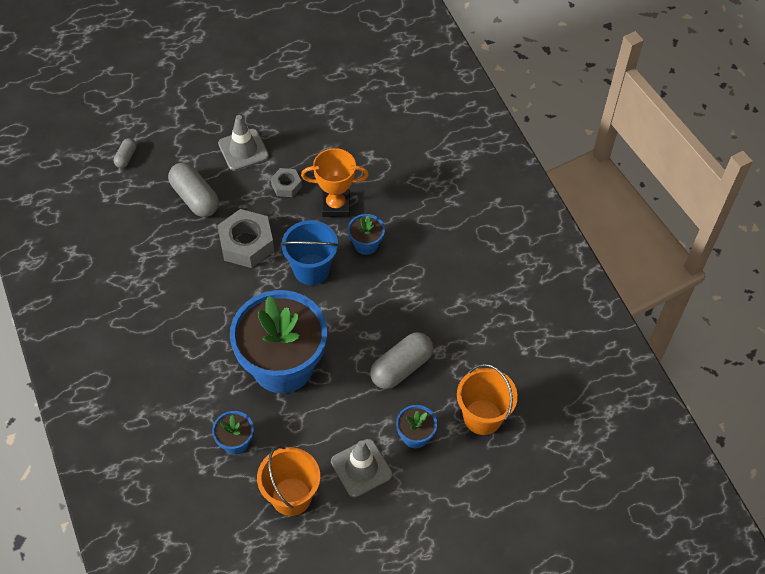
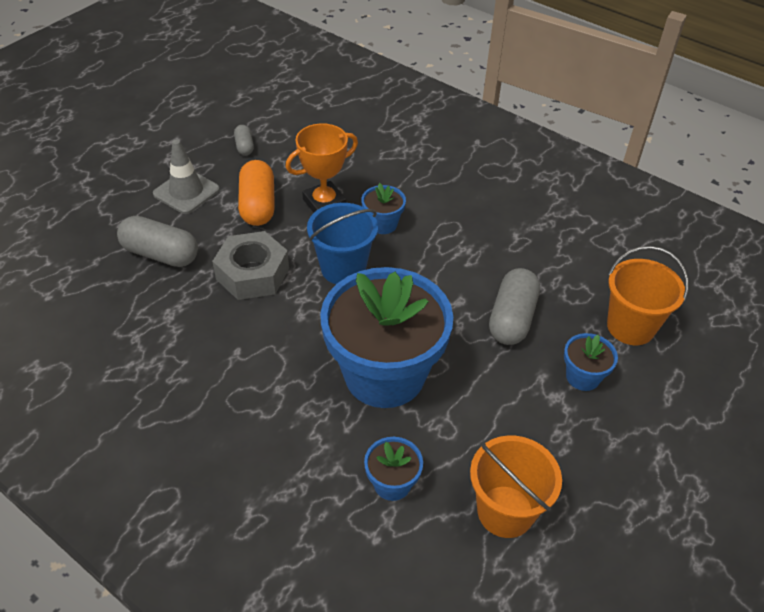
camera: 30 degrees left, 10 degrees down
grey capsule [114,138,137,168] -> grey capsule moved to [234,125,254,155]
grey nut [271,168,302,197] -> orange capsule [238,160,275,226]
grey traffic cone [331,439,392,497] -> none

